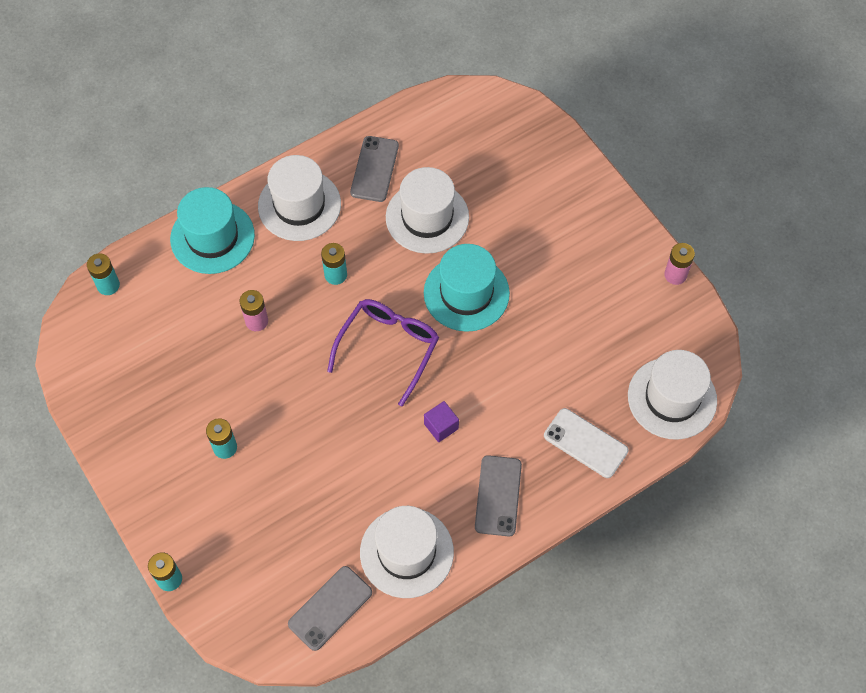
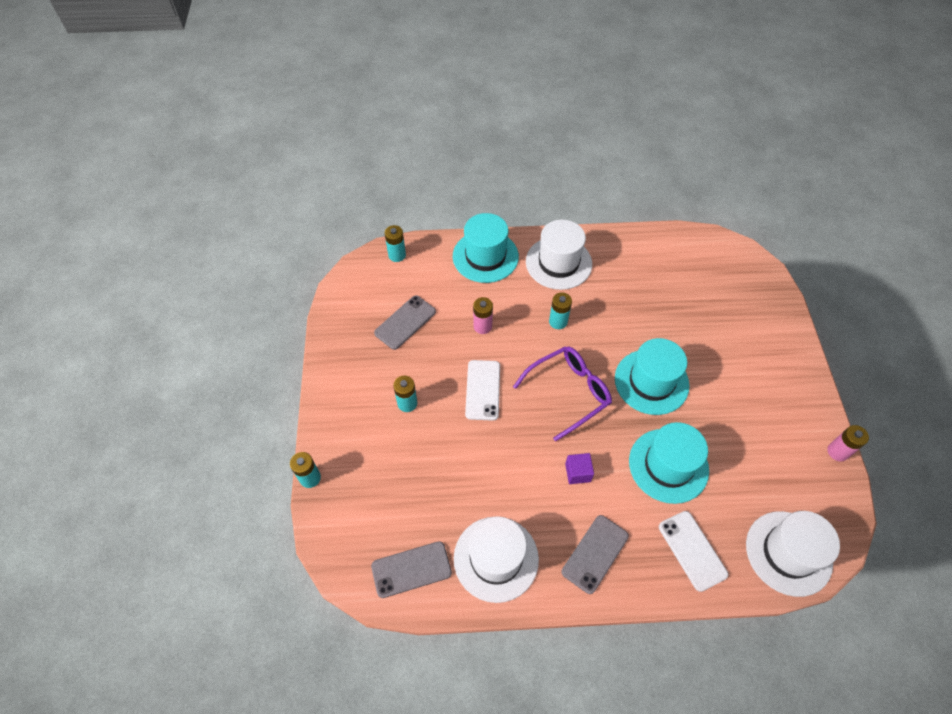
camera: 30 degrees right, 5 degrees down
grey phone [350,136,399,202] -> grey phone moved to [374,295,436,350]
white hat [386,167,469,254] -> none
none -> white phone [465,360,500,421]
none -> turquoise hat [629,422,709,504]

